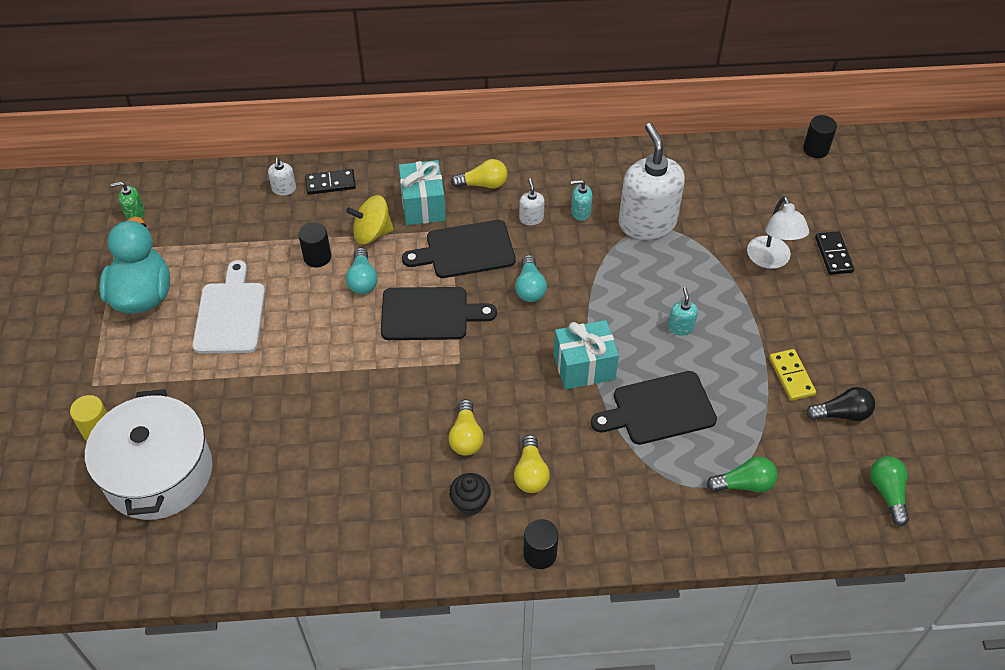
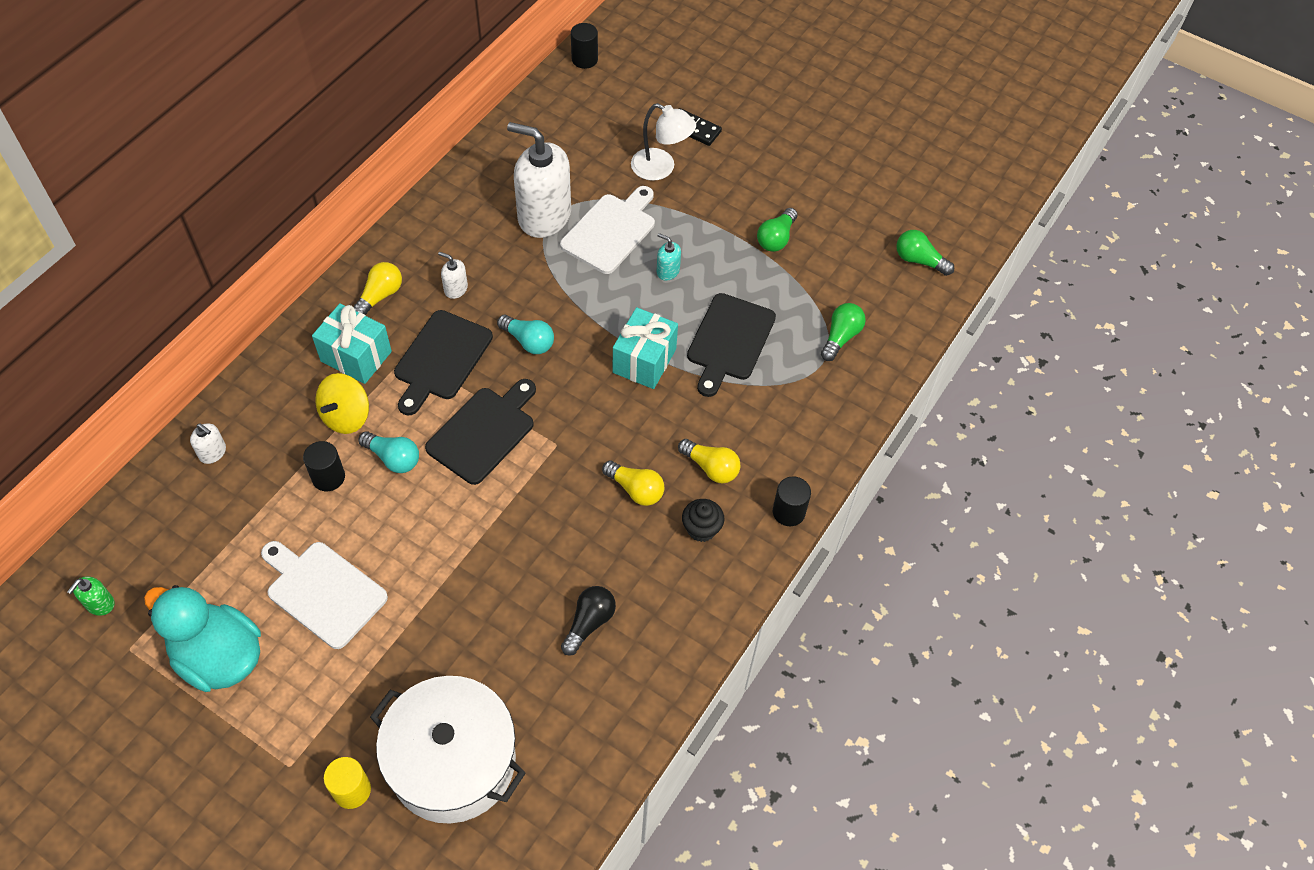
camera: 55 degrees left, 5 degrees up
black domino [305,169,356,195] -> none
turquoise soap dispenser [571,180,592,221] -> none
yellow domino [769,349,816,401] -> green light bulb [757,208,798,252]
black light bulb [806,387,875,421] -> black light bulb moved to [561,586,616,656]
none -> white cutting board [560,186,655,274]

